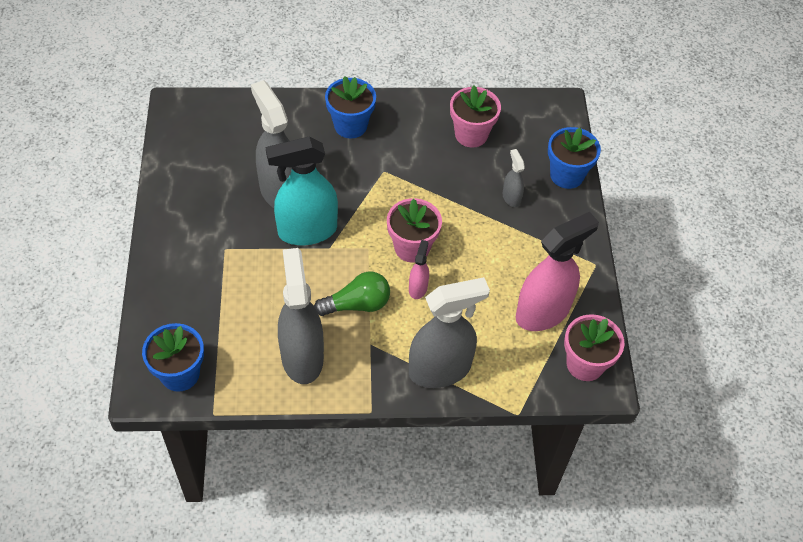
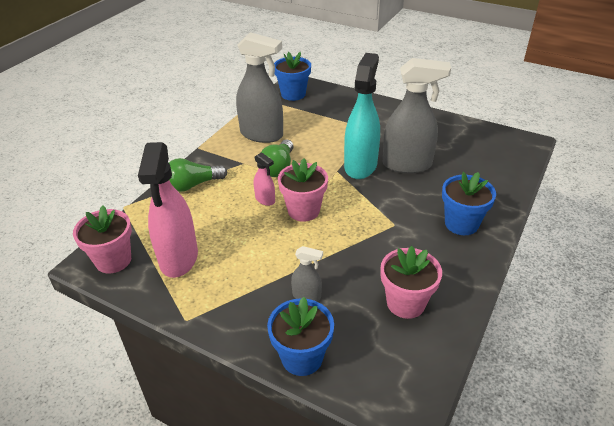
camera: 125 degrees right, 15 degrees down
grey spray bottle [409,277,490,388] -> green light bulb [169,158,227,192]

